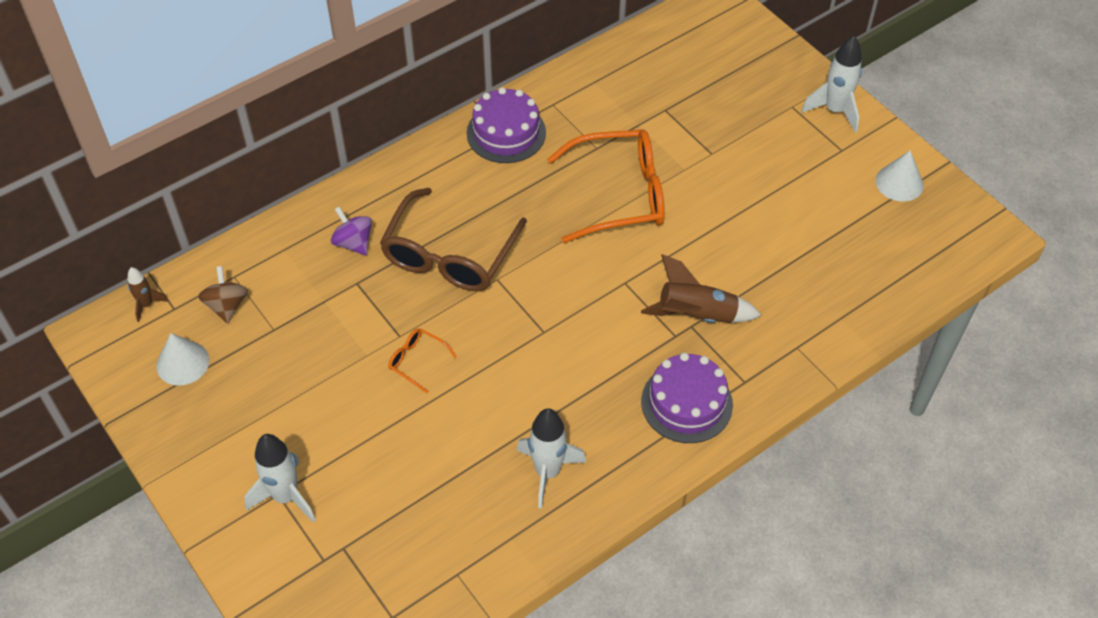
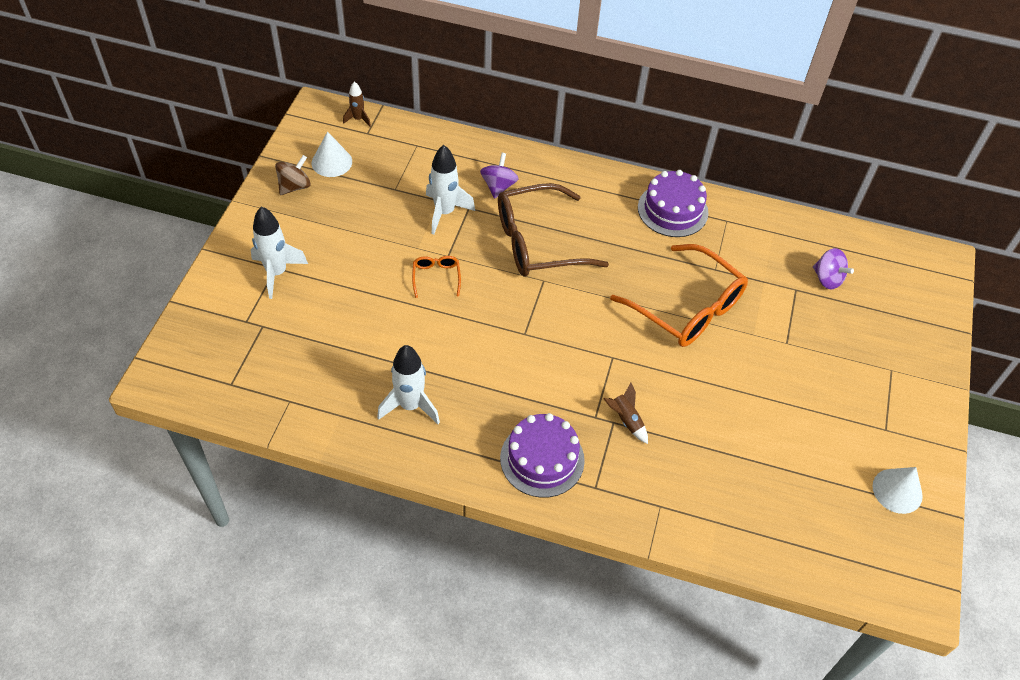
camera: 50 degrees right, 0 degrees up
brown spinning top [198,266,248,323] -> brown spinning top moved to [275,155,311,195]
brown rocket [641,254,762,323] -> brown rocket [604,382,648,444], size x0.56
white rocket [801,36,862,133] -> white rocket moved to [426,145,475,235]
none -> purple spinning top [813,248,854,289]

